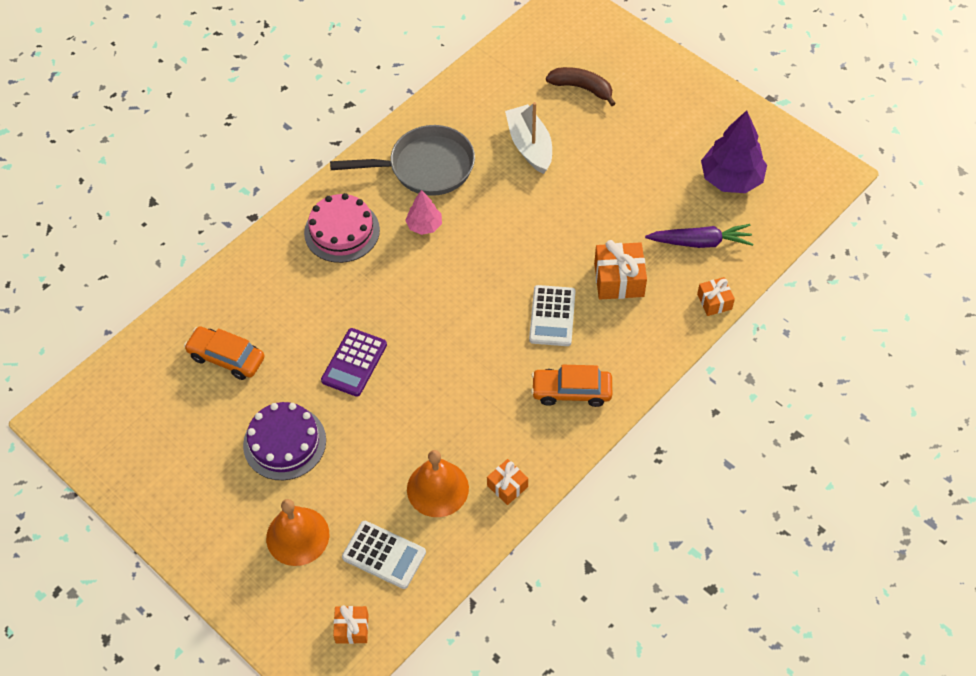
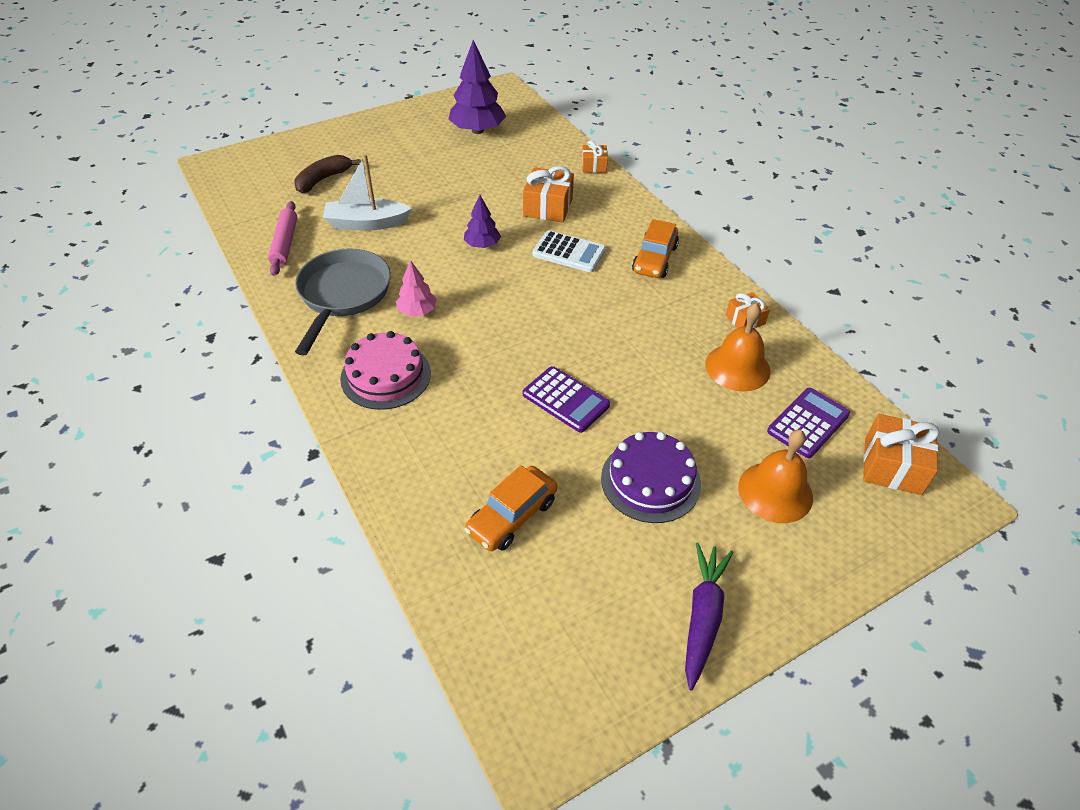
camera: 75 degrees left, 10 degrees down
orange gift [333,605,368,644] -> orange gift [863,414,939,495], size x1.67
white calculator [342,521,426,589] -> purple calculator [767,388,850,458]
purple carrot [645,224,753,248] -> purple carrot moved to [685,542,733,690]
none -> pink rolling pin [268,201,297,276]
none -> purple tree [464,195,501,248]

